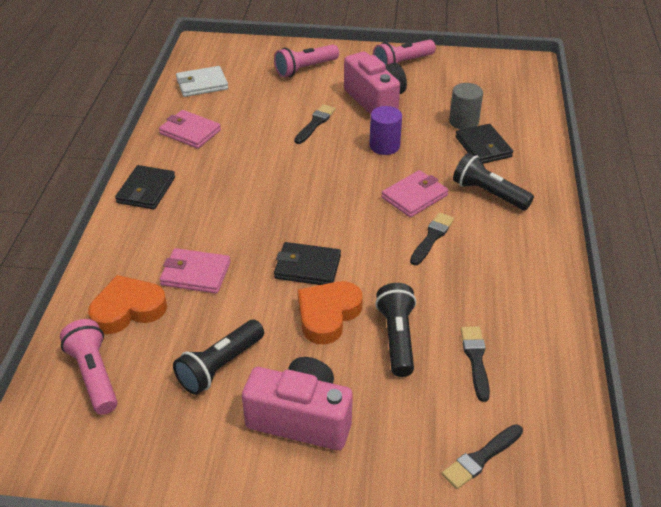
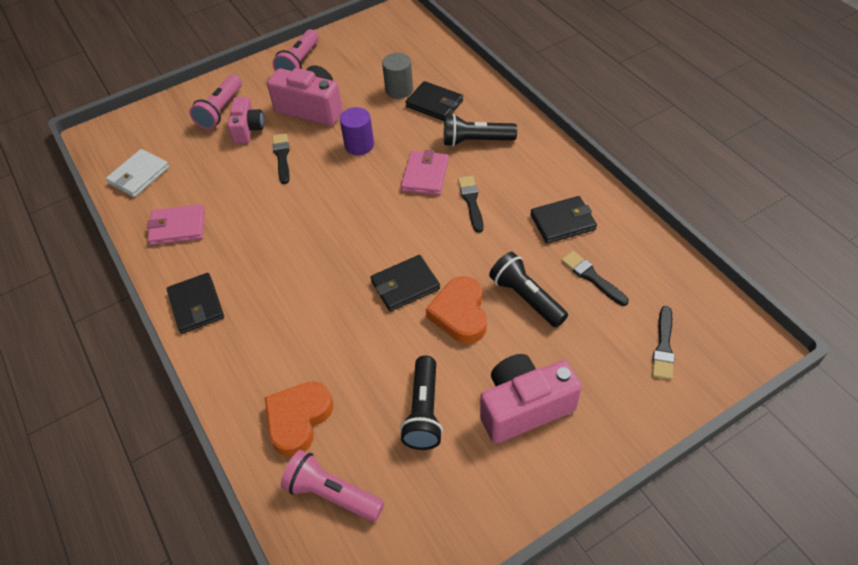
camera: 35 degrees left, 10 degrees up
pink wallet [159,248,231,294] -> none
none -> pink camera [227,97,264,144]
none -> black wallet [530,196,597,244]

